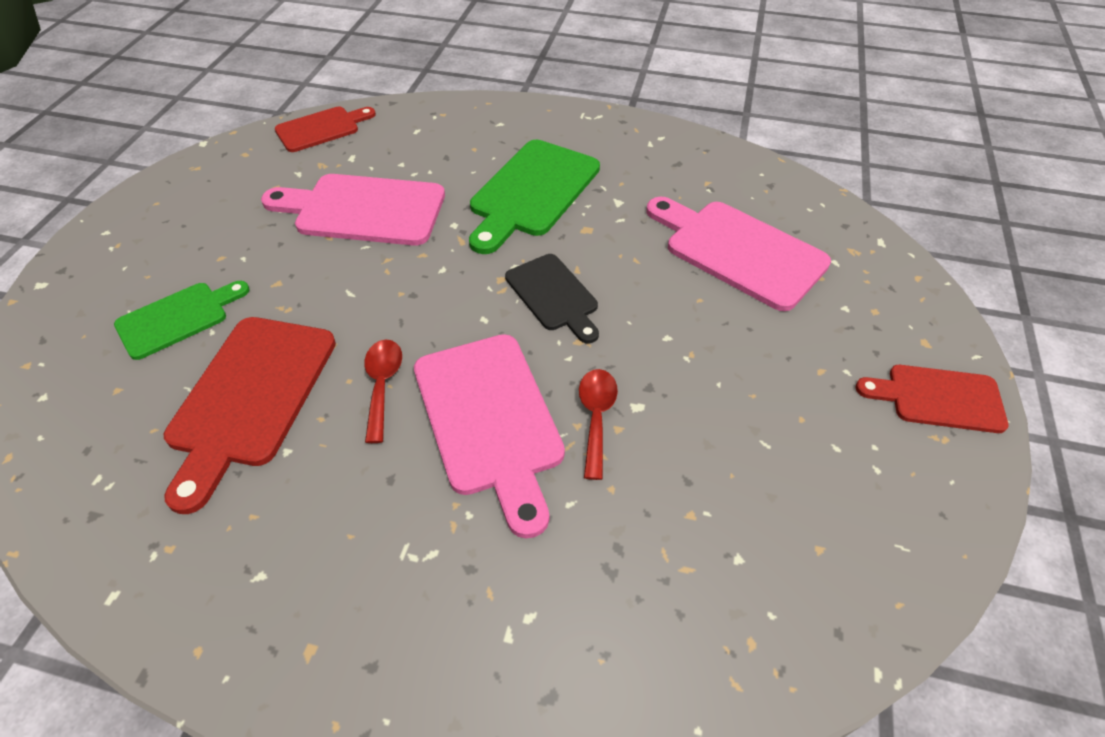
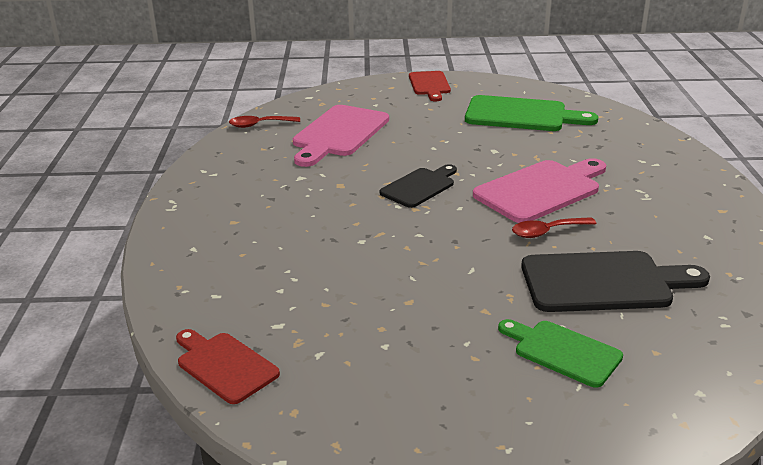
camera: 105 degrees left, 20 degrees down
red cutting board [164,317,336,514] -> black cutting board [521,251,710,312]
pink cutting board [261,174,445,246] -> none
green cutting board [469,140,600,254] -> green cutting board moved to [465,95,598,131]
red spoon [579,369,618,480] -> red spoon moved to [229,116,300,128]

